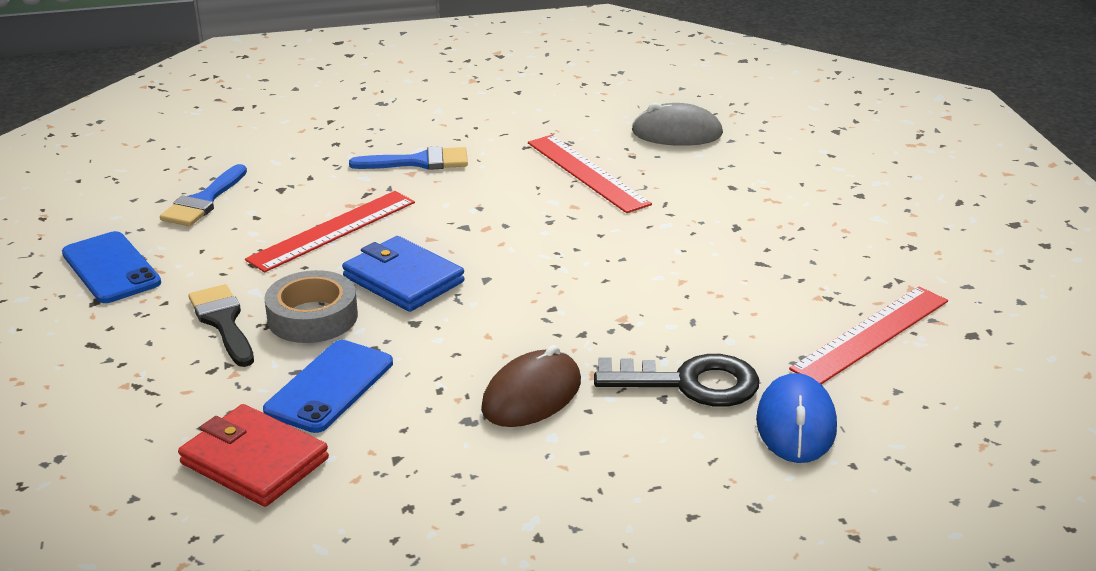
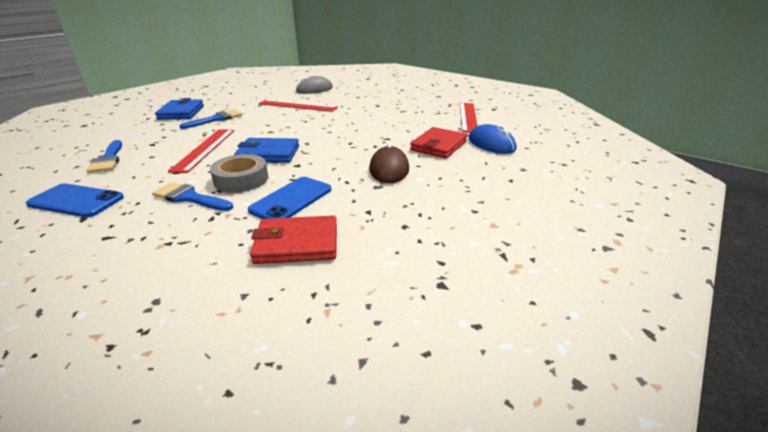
camera: 40 degrees left, 0 degrees up
black brush [188,284,254,367] -> blue brush [152,182,233,211]
blue phone [263,340,393,433] -> blue phone turned 45 degrees clockwise [248,177,331,219]
black key [594,354,759,407] -> red wallet [410,127,467,158]
none -> blue wallet [155,98,204,120]

